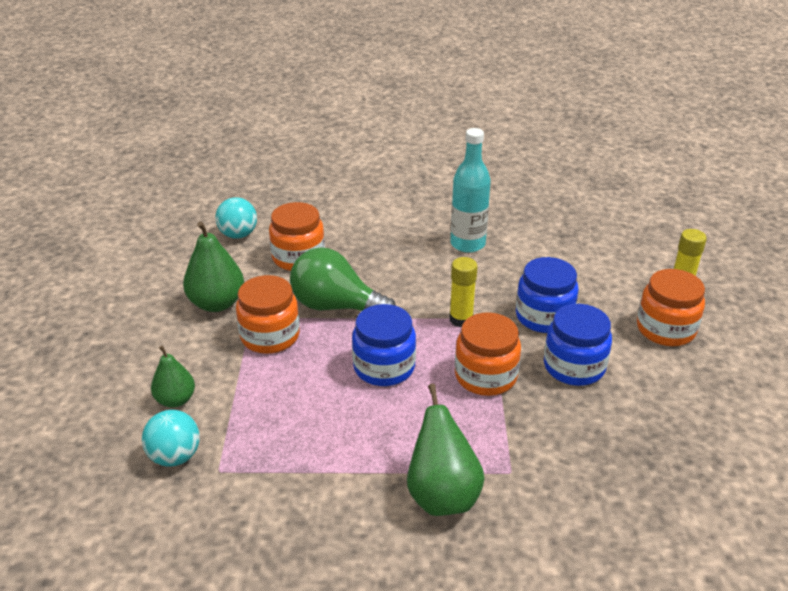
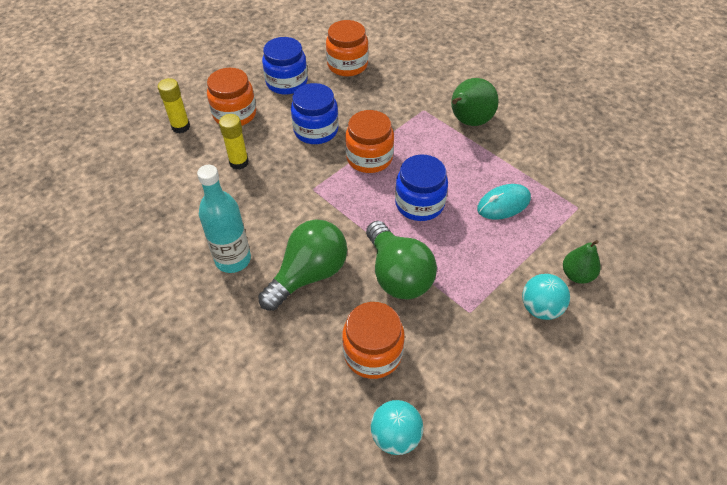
camera: 135 degrees left, 15 degrees up
turquoise ball [142,410,200,467] -> turquoise ball moved to [522,274,570,320]
green pear [183,221,244,312] -> none
orange jar [236,275,300,354] -> orange jar moved to [326,20,368,76]
yellow glue stick [449,257,478,327] -> yellow glue stick moved to [219,114,249,170]
blue jar [516,257,579,333] -> blue jar moved to [262,37,308,95]
none -> green light bulb [258,219,347,311]
none -> turquoise mouse [477,184,531,220]

